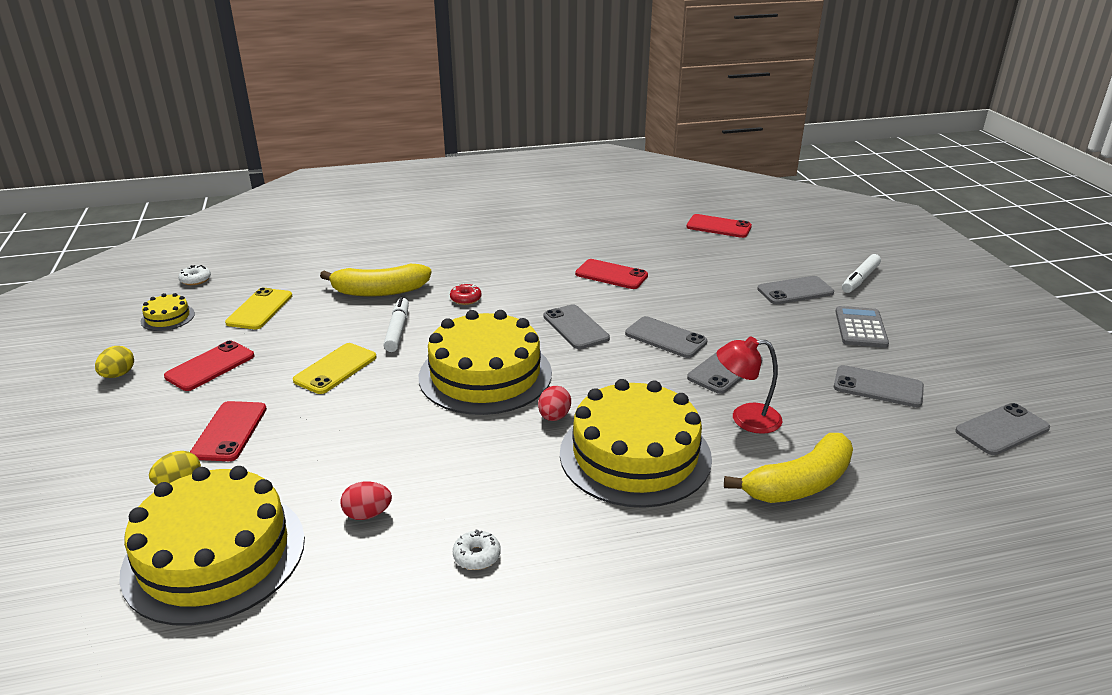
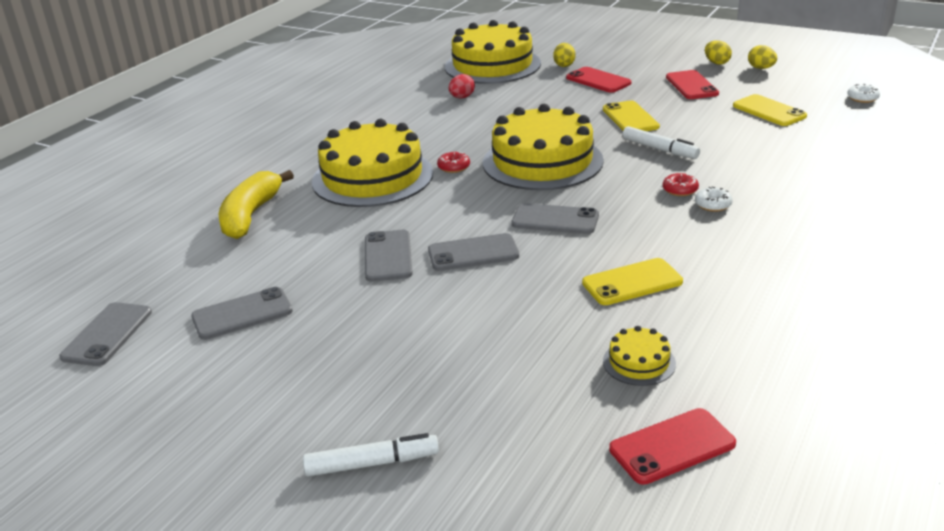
camera: 135 degrees right, 0 degrees up
yellow cake [141,293,195,331] -> yellow cake moved to [603,326,676,386]
yellow banana [320,264,432,297] -> none
white donut [453,530,501,570] -> white donut moved to [695,187,733,212]
red egg [538,386,571,421] -> red donut [437,151,470,173]
red phone [575,259,648,289] -> yellow phone [582,258,683,305]
red lamp [717,337,782,434] -> none
grey phone [757,276,834,304] -> none
grey calculator [835,306,889,348] -> none
white marker [842,254,881,293] -> white marker turned 90 degrees clockwise [303,433,439,477]
none -> yellow egg [748,45,777,69]

